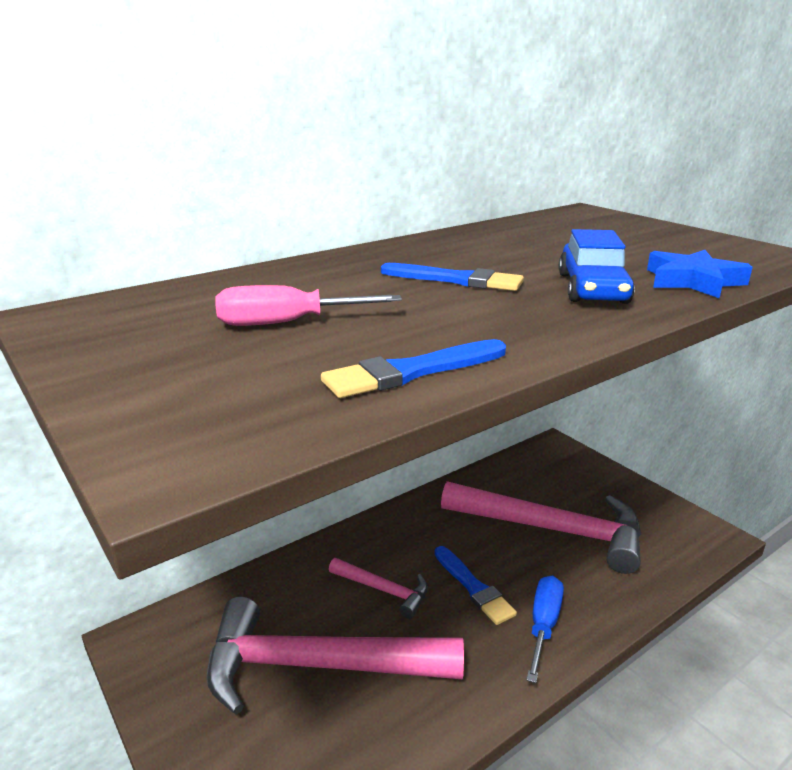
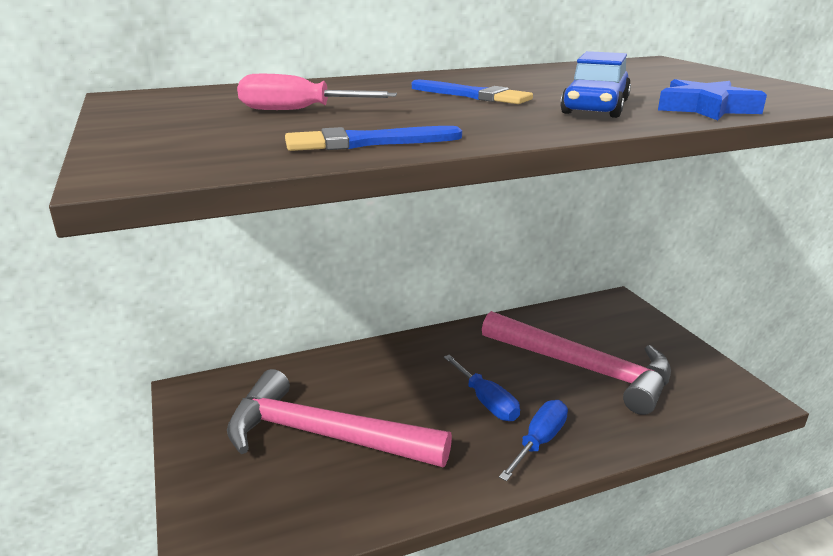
camera: 15 degrees right, 0 degrees up
pink hammer [329,558,428,619] -> none
blue brush [434,546,517,625] -> blue screwdriver [444,355,520,421]

